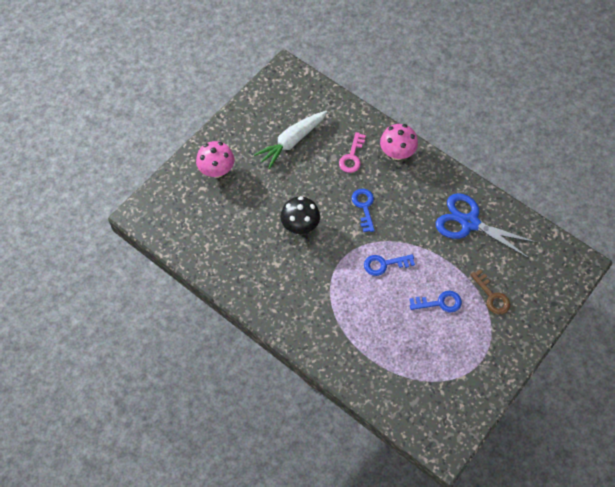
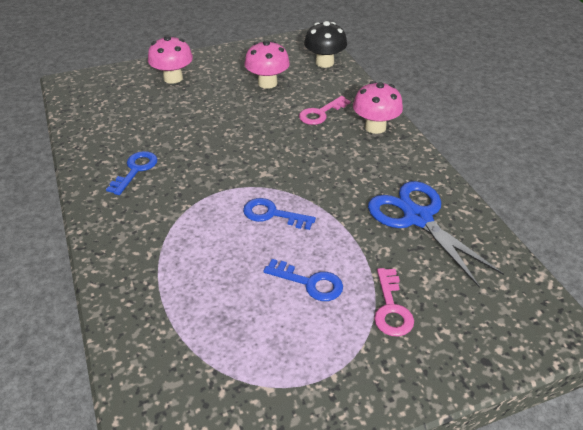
camera: 30 degrees right, 20 degrees down
white carrot [254,111,327,169] -> pink mushroom [245,40,290,89]
black mushroom [280,196,320,234] -> black mushroom moved to [304,21,347,68]
blue key [352,189,375,232] -> blue key moved to [106,151,158,195]
brown key [471,270,510,315] -> pink key [374,268,414,336]

